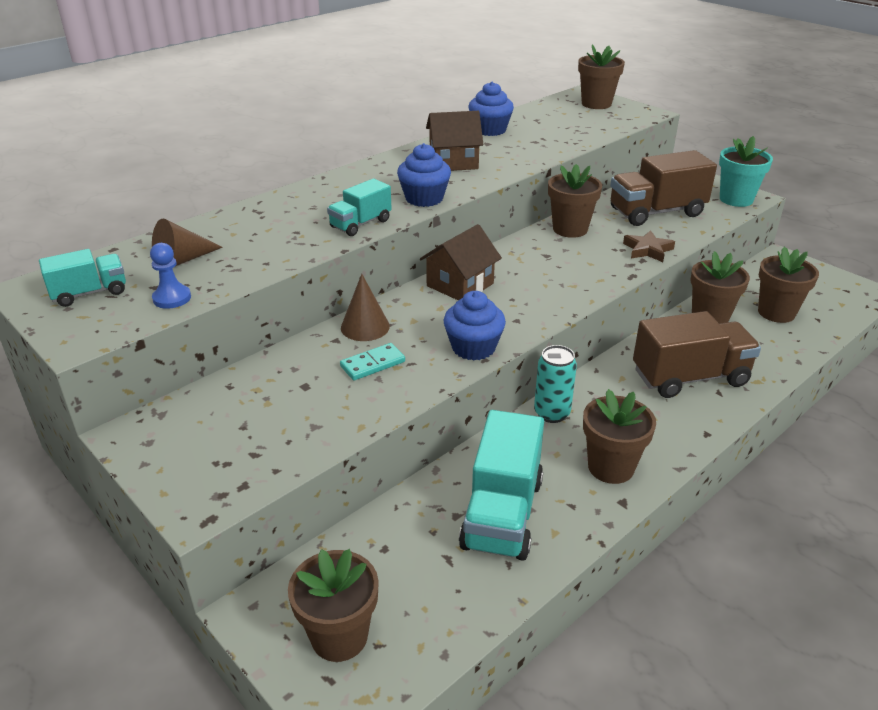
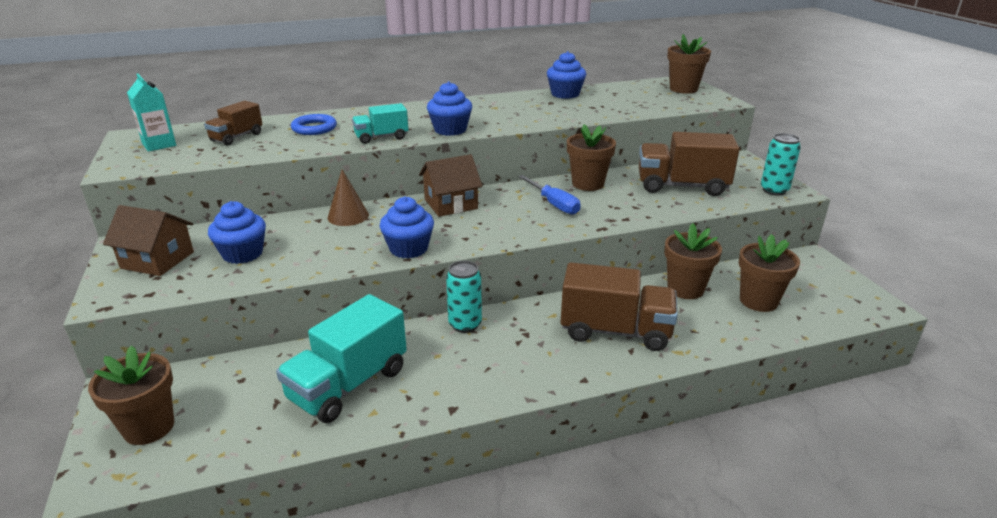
camera: 25 degrees right, 5 degrees down
turquoise truck [39,249,126,307] -> turquoise carton [127,73,176,152]
blue pawn [150,243,191,309] -> none
brown cone [152,218,223,266] -> brown truck [204,101,263,146]
turquoise domino [340,343,405,380] -> none
brown house [426,111,483,171] -> brown house moved to [103,205,194,276]
brown flower pot [583,389,656,484] -> none
brown star [623,230,675,262] -> none
turquoise flower pot [719,136,773,207] -> turquoise can [761,133,801,196]
none -> blue cupcake [208,201,266,264]
none -> blue ring [291,114,337,135]
none -> blue screwdriver [518,175,580,215]

